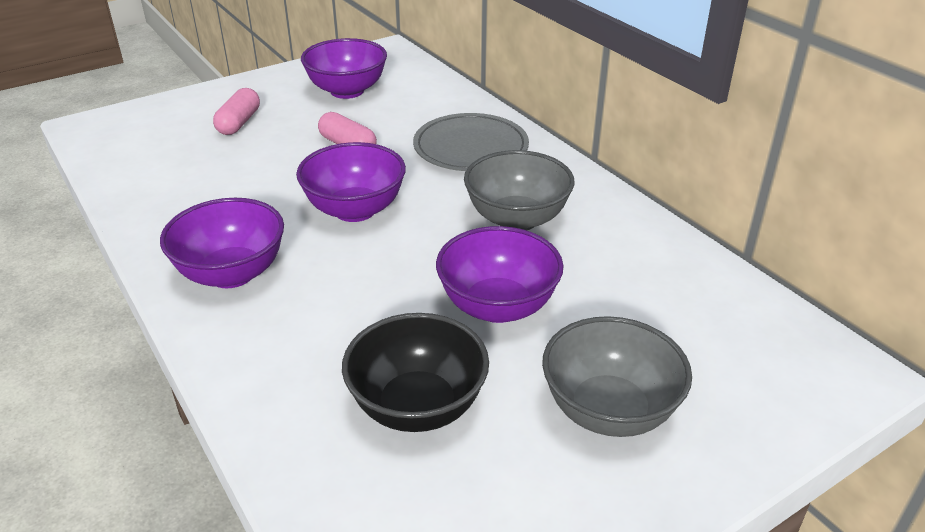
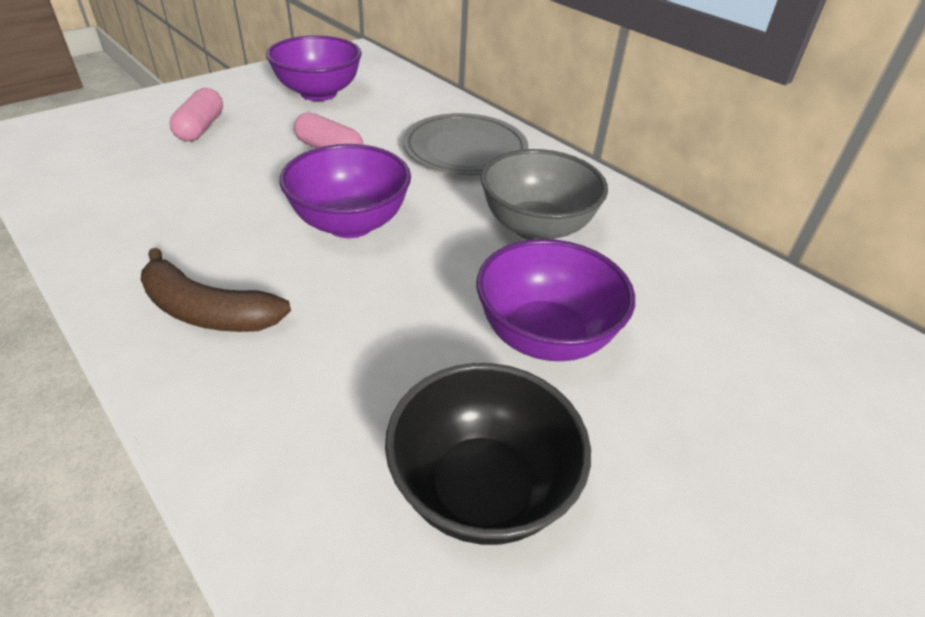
camera: 10 degrees left, 5 degrees up
purple bowl [160,198,284,288] -> brown banana [141,248,291,332]
grey bowl [542,316,692,437] -> none

